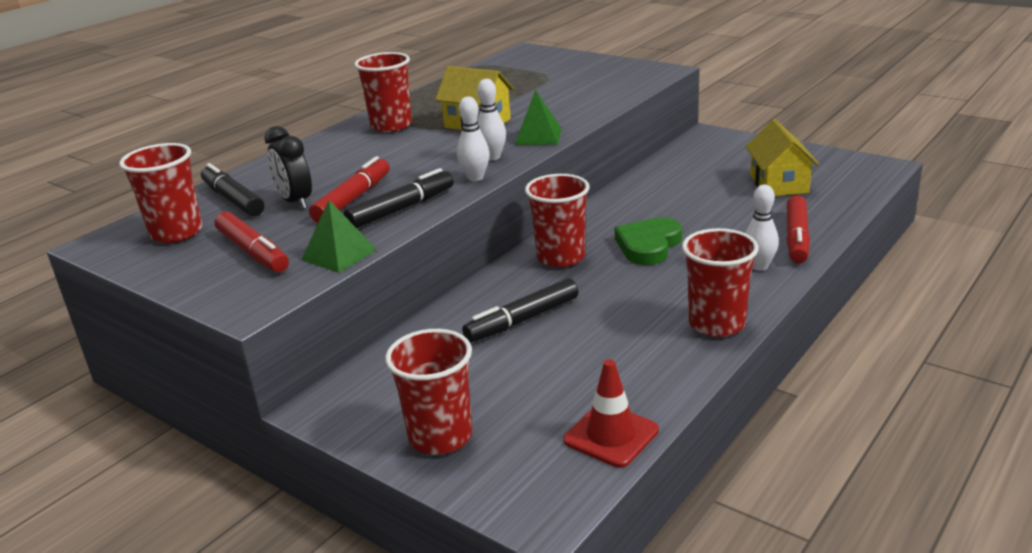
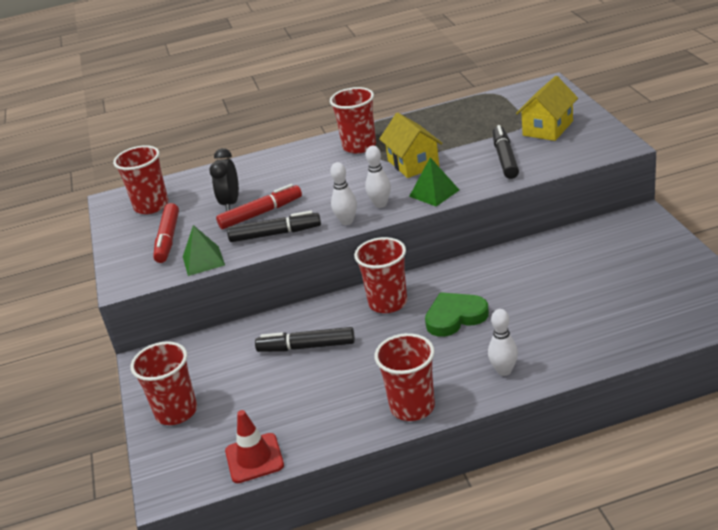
camera: 40 degrees right, 5 degrees up
black marker [201,163,264,216] -> black marker moved to [492,125,519,179]
yellow house [745,119,819,196] -> yellow house moved to [516,76,578,141]
red marker [786,195,810,263] -> none

